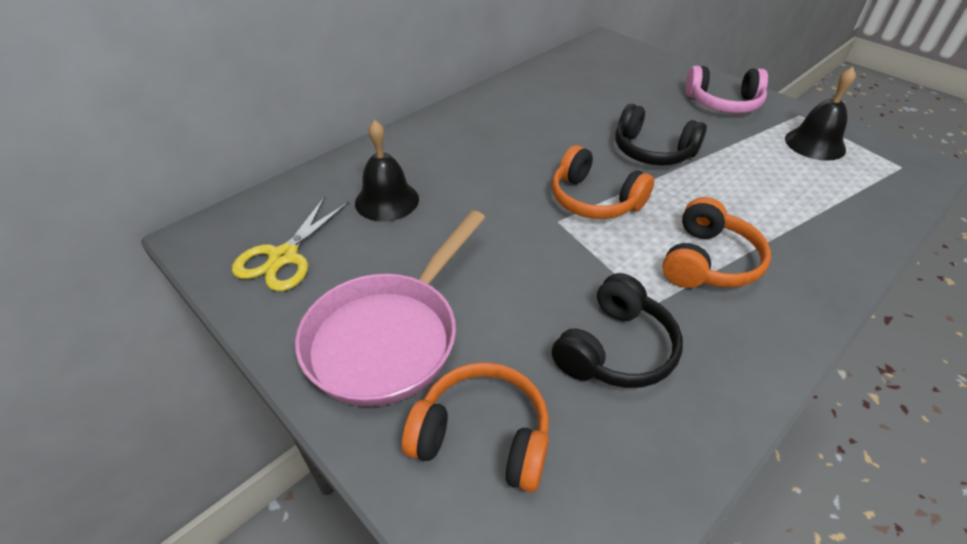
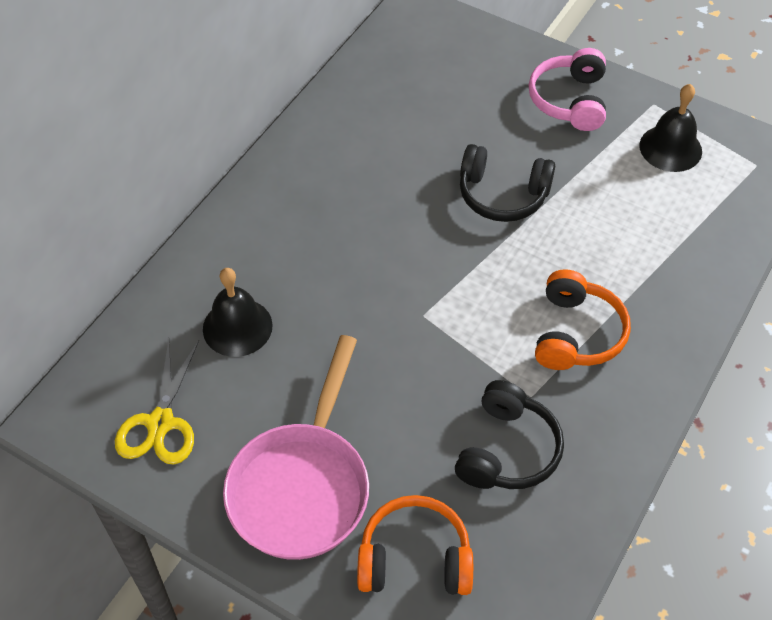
camera: 15 degrees left, 10 degrees up
orange headphones [552,145,654,219] -> none
pink headphones [685,66,768,113] -> pink headphones turned 105 degrees clockwise [529,48,606,131]

